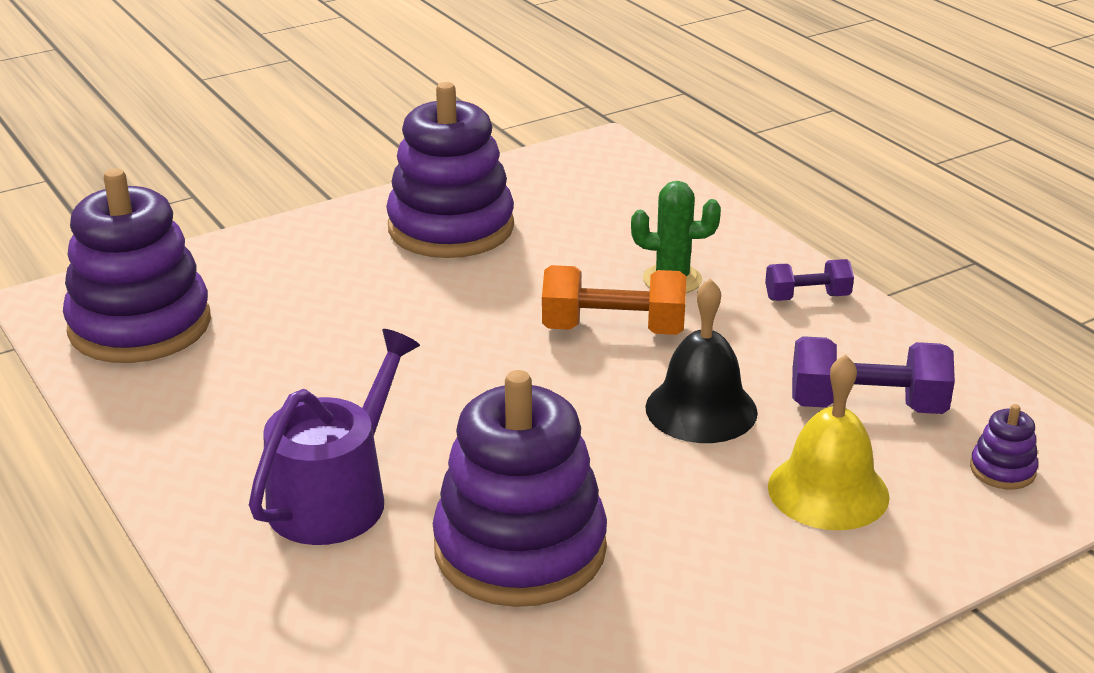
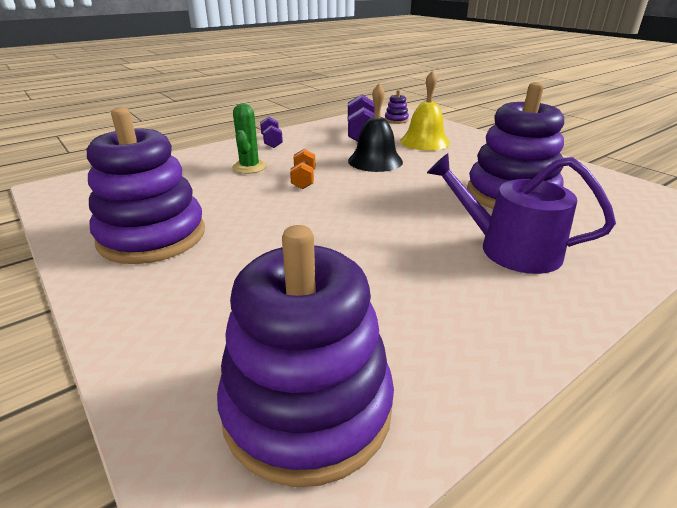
camera: 95 degrees left, 0 degrees up
orange dumbbell [542,265,686,335] -> orange dumbbell [290,149,315,189], size x0.60

